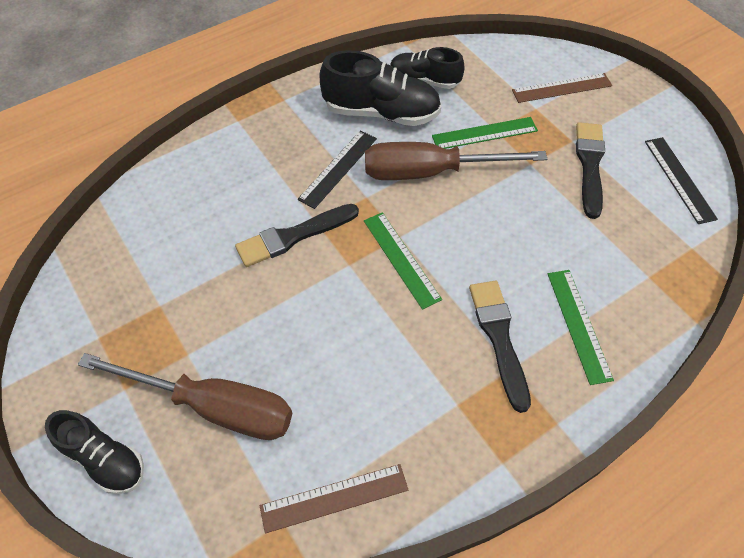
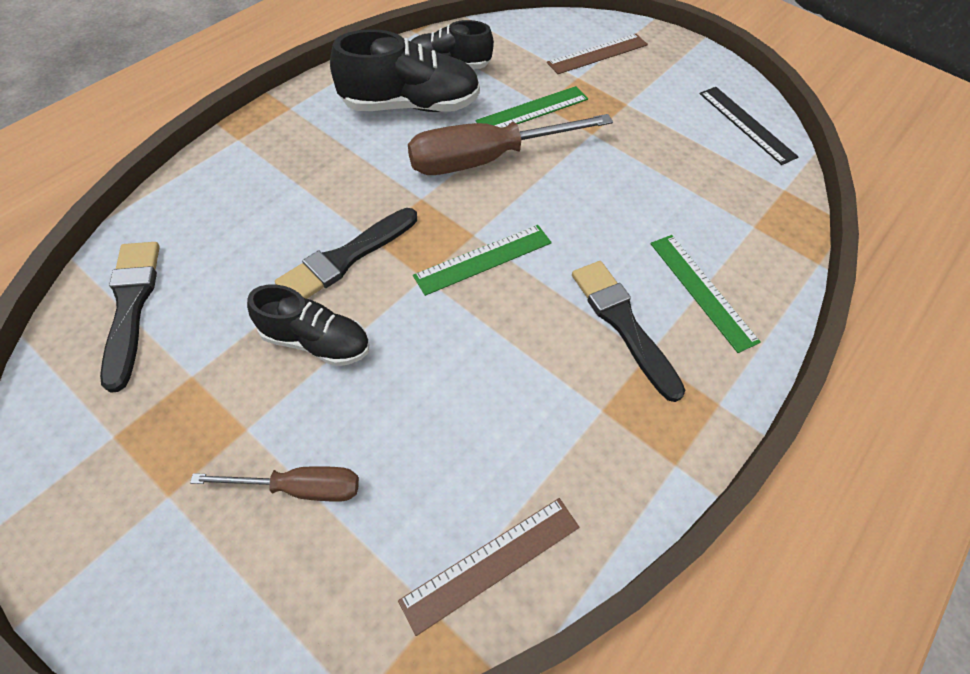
camera: 20 degrees left, 0 degrees up
black shoe [45,410,144,494] -> black shoe moved to [247,285,370,366]
brown screwdriver [78,353,292,440] -> brown screwdriver [190,466,359,502], size x0.54
black ruler [298,130,377,209] -> none
green ruler [364,212,442,310] -> green ruler turned 75 degrees counterclockwise [413,225,552,296]
black brush [576,122,605,219] -> black brush moved to [100,242,160,393]

